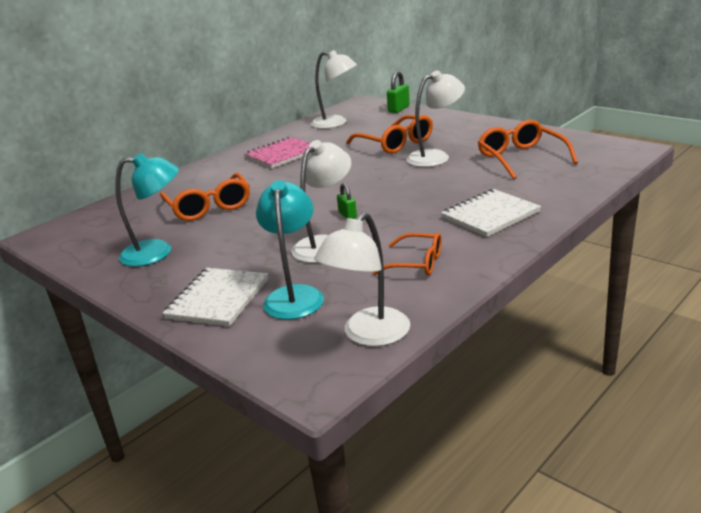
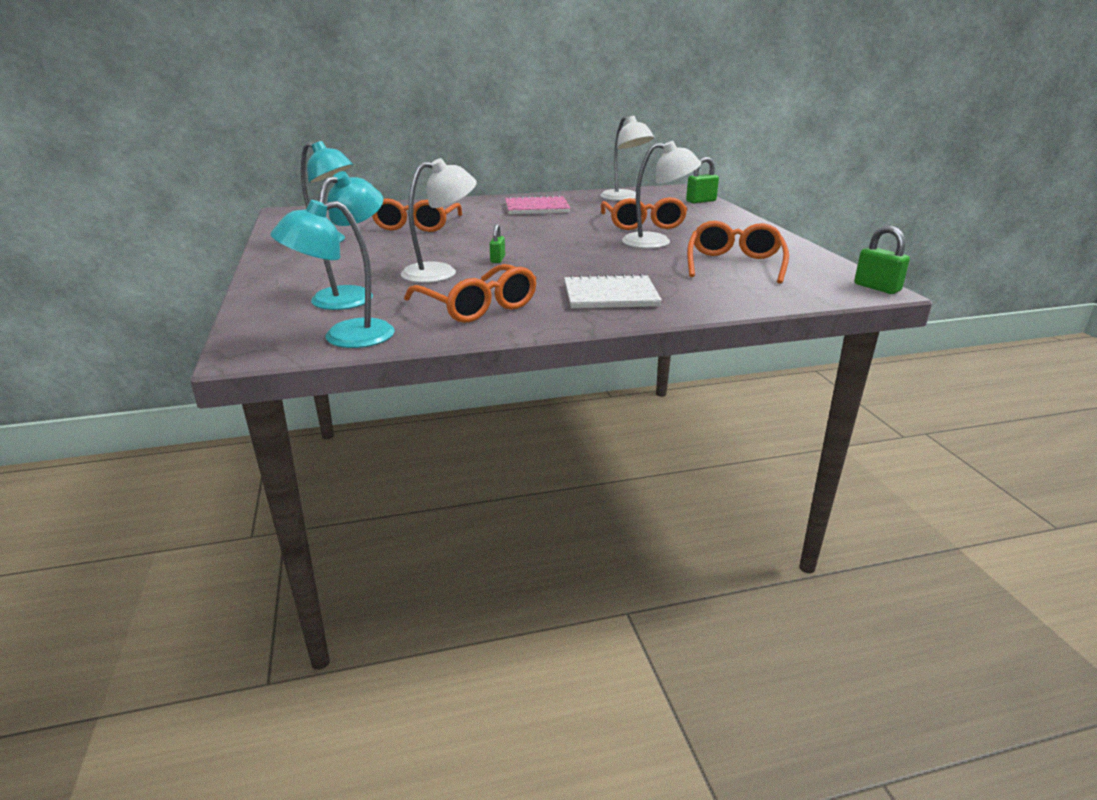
camera: 30 degrees right, 0 degrees up
white notebook [163,268,268,326] -> none
white lamp [314,212,410,346] -> turquoise lamp [270,200,395,348]
orange glasses [373,232,442,275] -> orange glasses [404,264,537,323], size x1.54
none -> green padlock [854,226,910,294]

